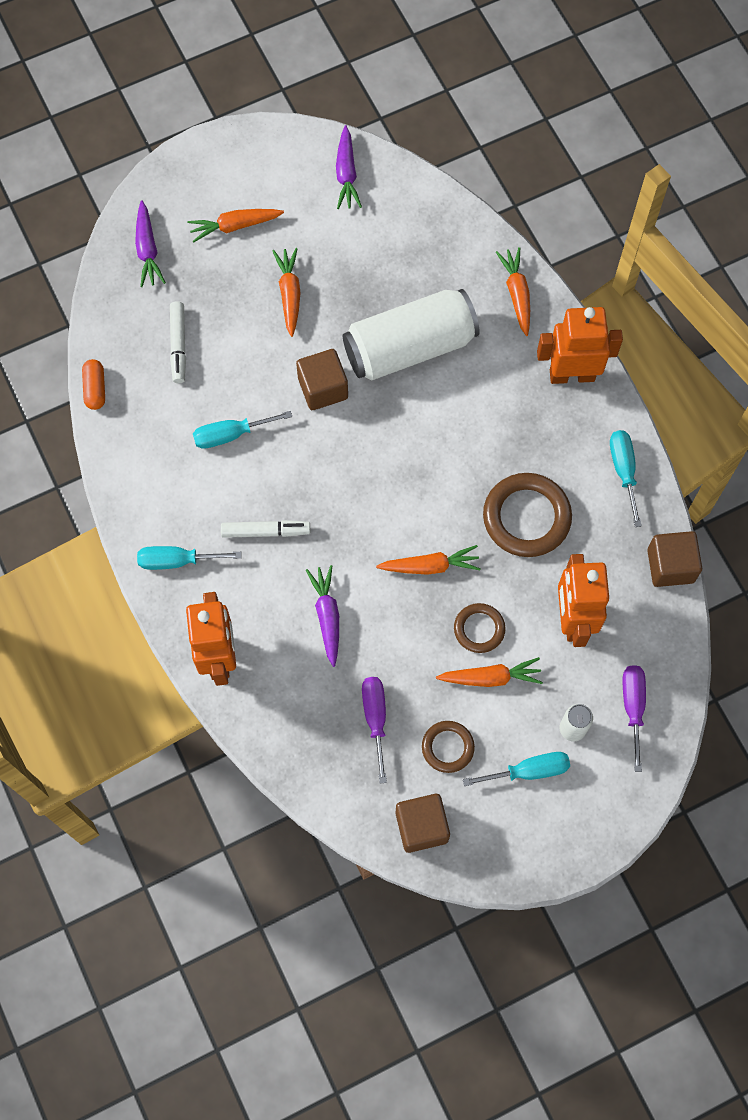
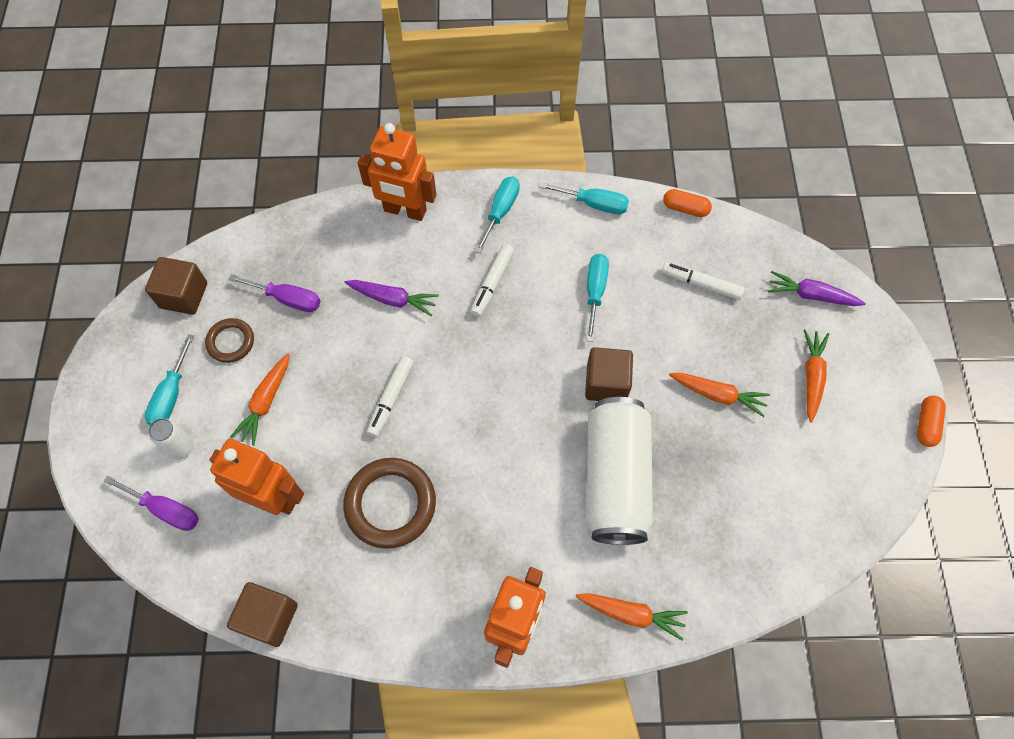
camera: 115 degrees right, 5 degrees down
purple carrot [336,125,362,209] -> none
orange carrot [376,545,481,575] -> white marker [367,356,414,437]
brown ring [454,603,506,653] -> none
turquoise screwdriver [610,430,642,527] -> turquoise screwdriver moved to [539,182,629,214]
none -> orange capsule [917,396,946,447]

